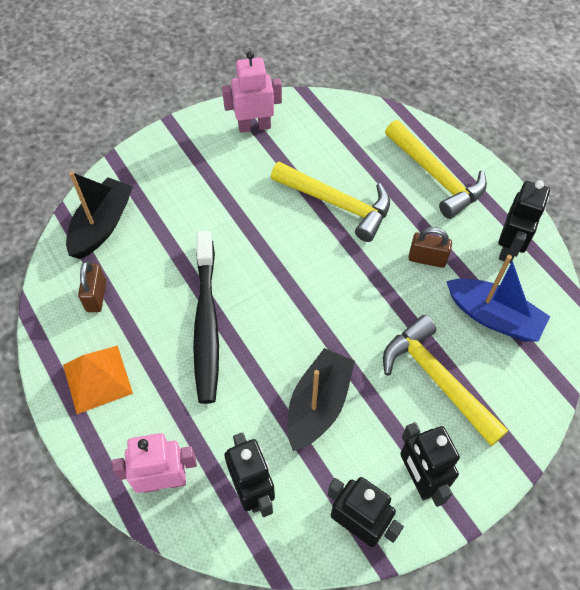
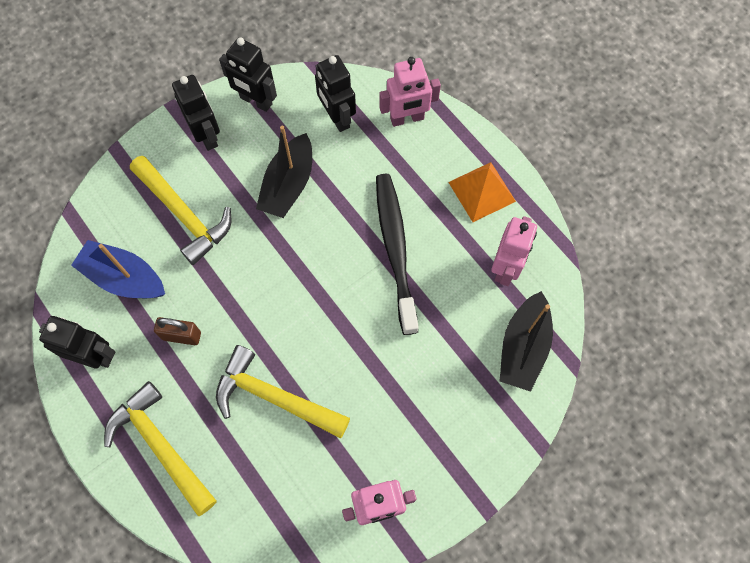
camera: 175 degrees right, 10 degrees up
brown padlock [78,261,106,312] -> pink robot [491,216,537,286]
black robot [498,180,550,263] -> black robot turned 90 degrees clockwise [39,316,115,369]

